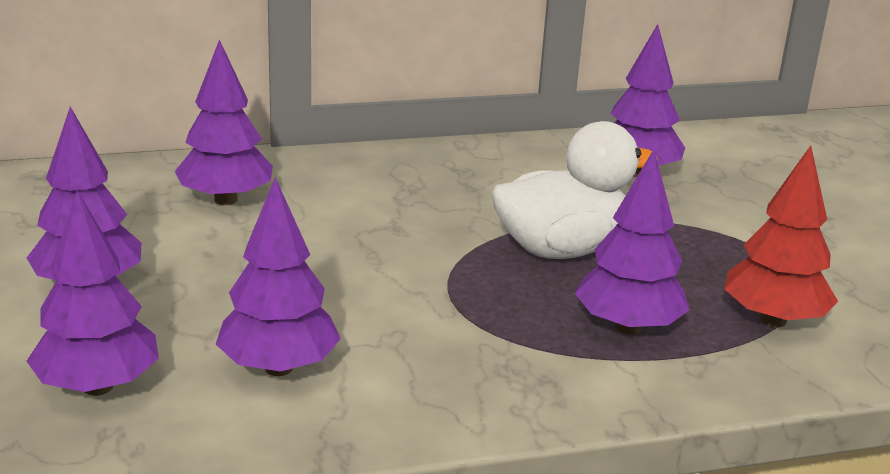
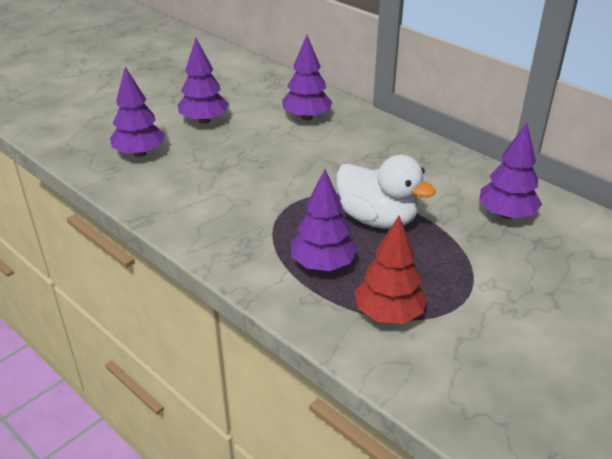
camera: 60 degrees right, 10 degrees up
purple tree [216,177,341,376] -> none

